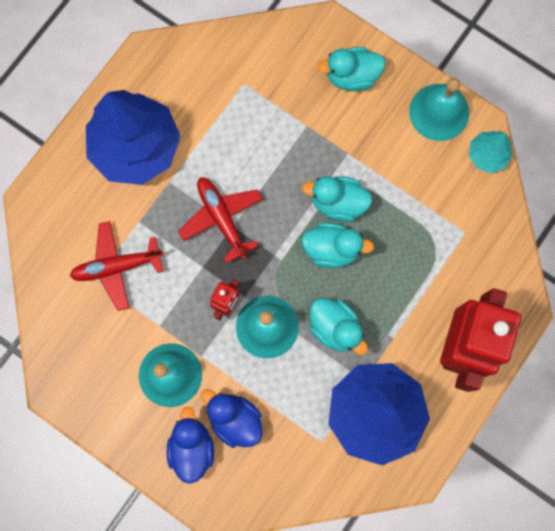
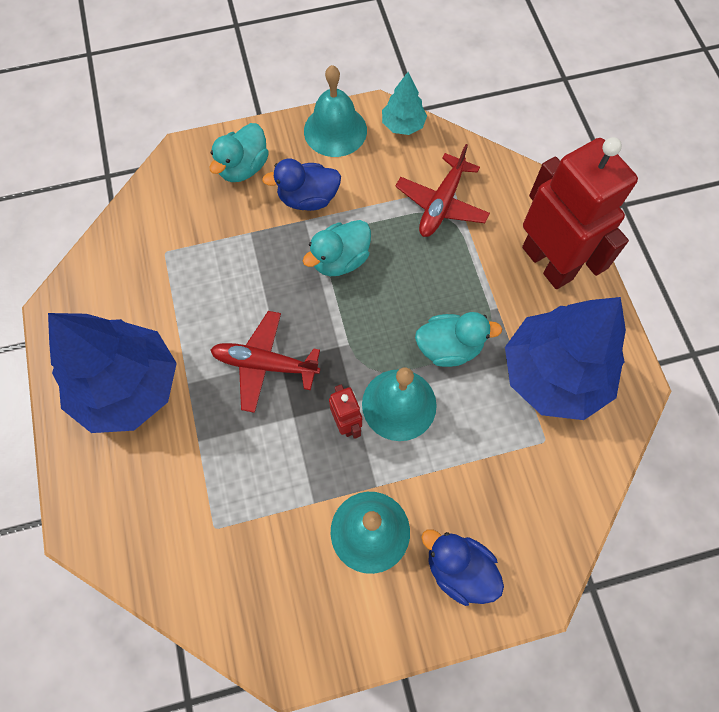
camera: 50 degrees left, 10 degrees down
red plane [70,221,164,311] -> red plane moved to [395,144,490,237]
blue duck [201,390,262,448] -> blue duck moved to [262,159,341,211]
turquoise duck [302,222,374,268] -> none

